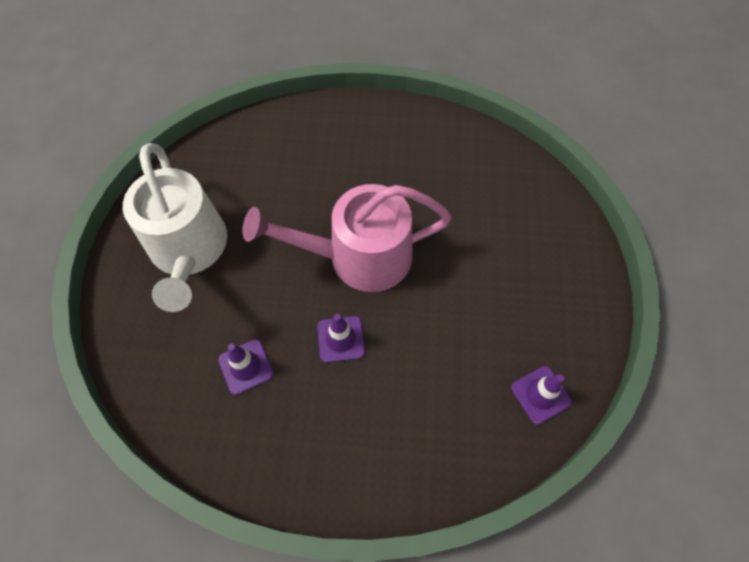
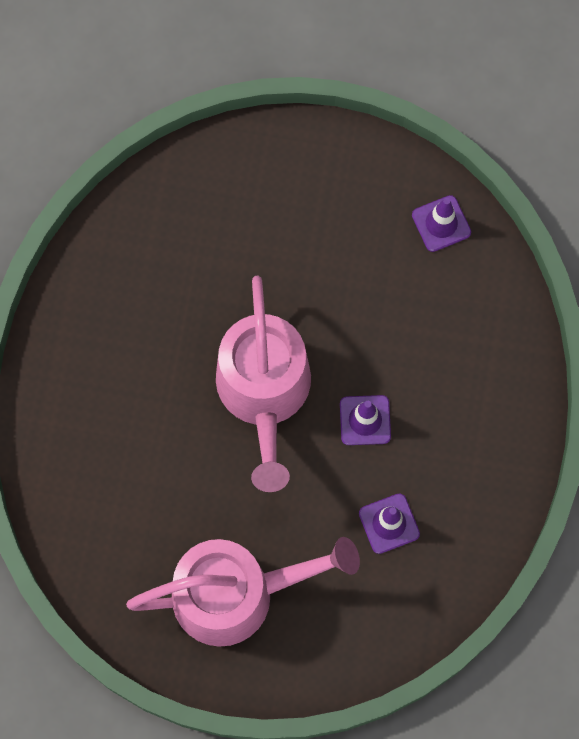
camera: 85 degrees left, 10 degrees up
white watering can [123,143,227,312] -> pink watering can [126,537,360,647]

